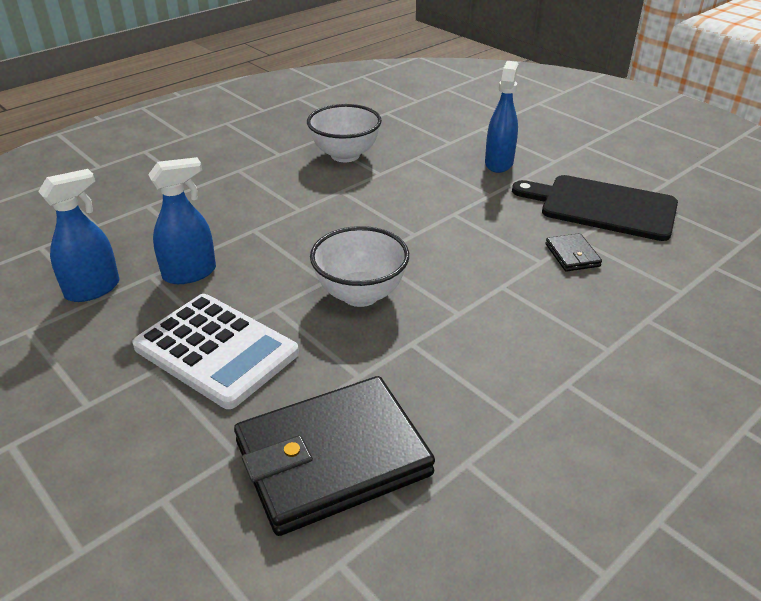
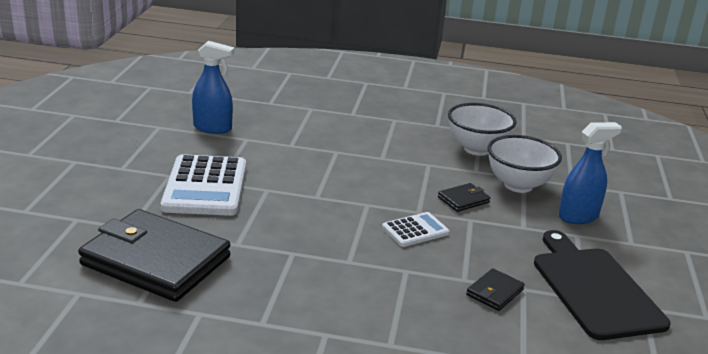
camera: 50 degrees right, 10 degrees down
blue spray bottle [148,157,216,284] -> none
white bowl [310,226,409,307] -> white bowl moved to [488,135,562,193]
none -> white calculator [382,212,450,247]
none -> black wallet [438,183,490,212]

